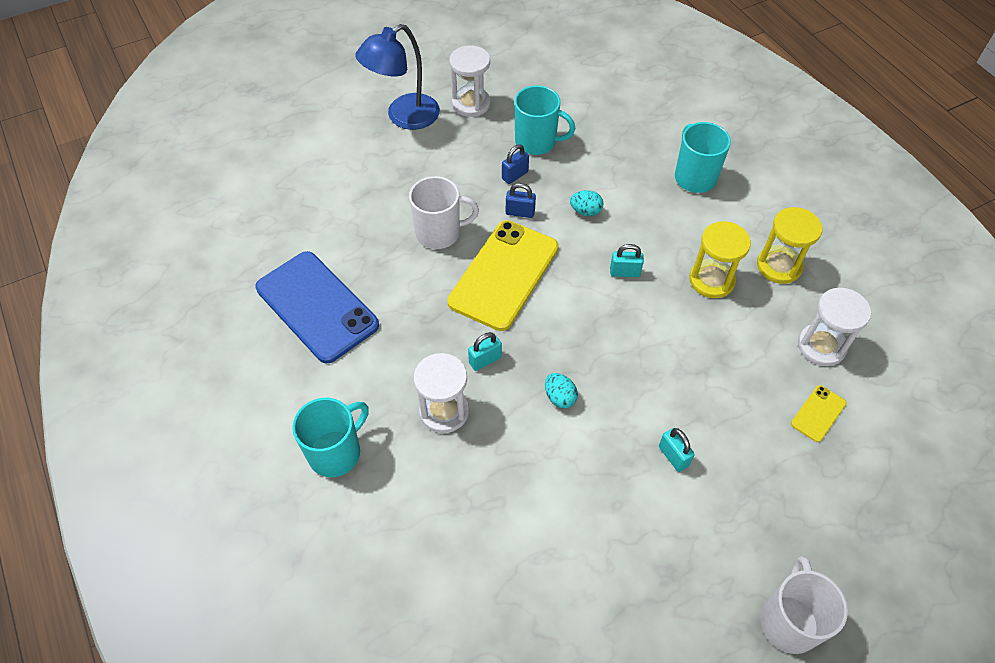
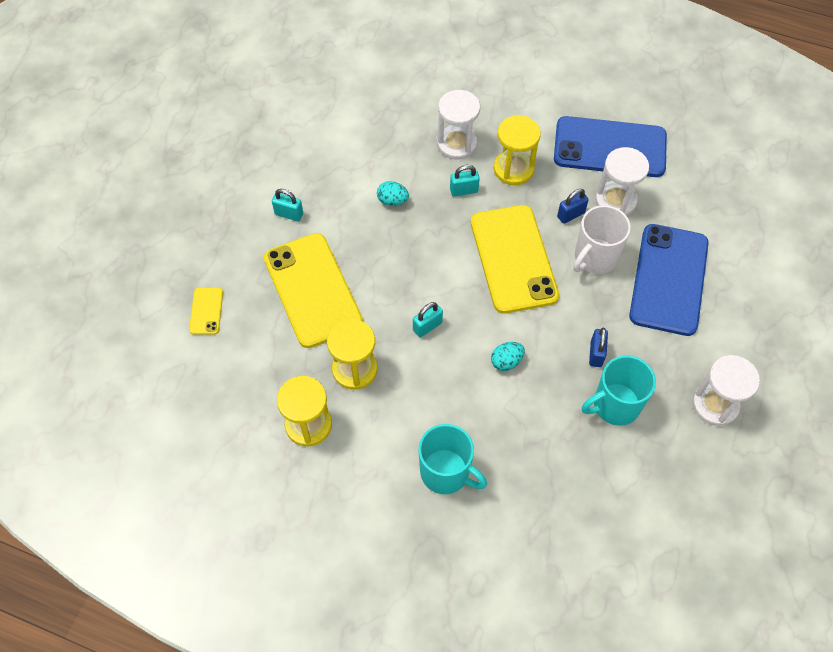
camera: 140 degrees right, 5 degrees up
turquoise mug [292,398,369,477] -> none
blue lamp [355,24,440,130] -> none
turquoise padlock [468,332,502,371] -> turquoise padlock turned 60 degrees clockwise [450,165,480,196]
blue padlock [506,183,536,218] -> blue padlock moved to [557,189,589,224]
white mug [760,556,848,654] -> none
white hourglass [798,288,871,366] -> white hourglass moved to [595,147,649,216]
none -> yellow phone [264,233,363,348]
none -> yellow hourglass [494,115,541,185]
none -> blue phone [629,224,709,336]

